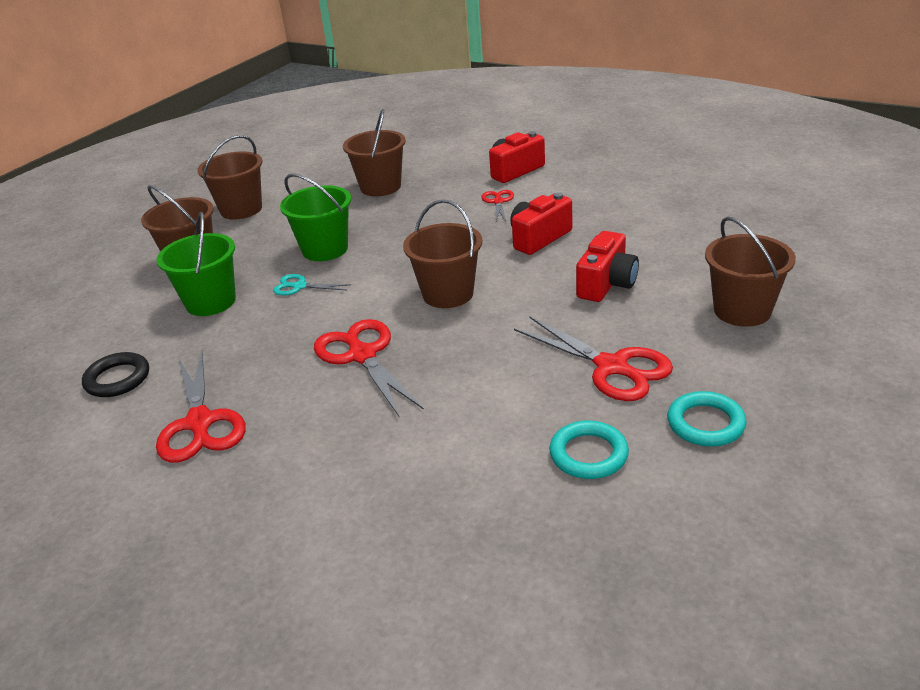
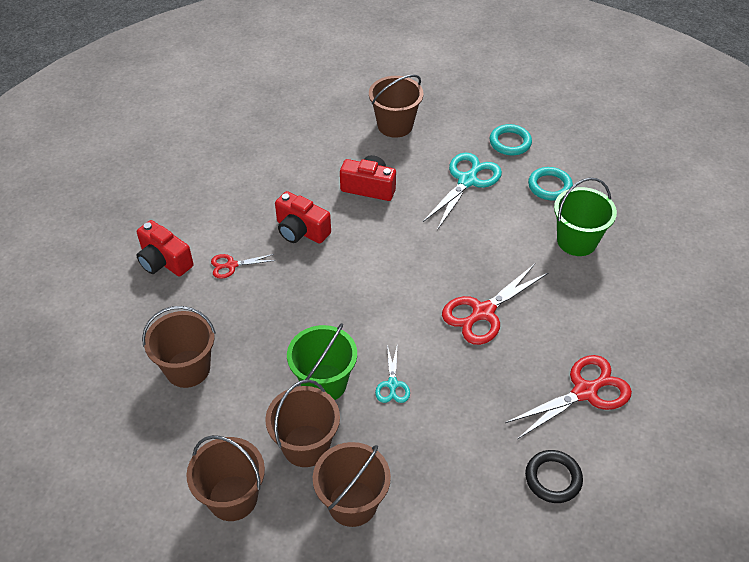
camera: 105 degrees left, 15 degrees up
green bucket [156,212,236,316] -> green bucket moved to [554,178,617,256]
brown bucket [403,199,482,308] -> brown bucket moved to [265,379,340,467]
red scissors [514,316,673,401] -> turquoise scissors [423,152,502,230]

